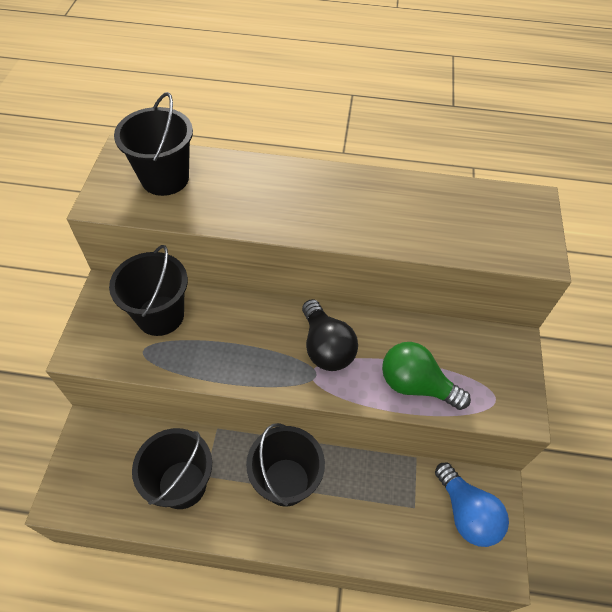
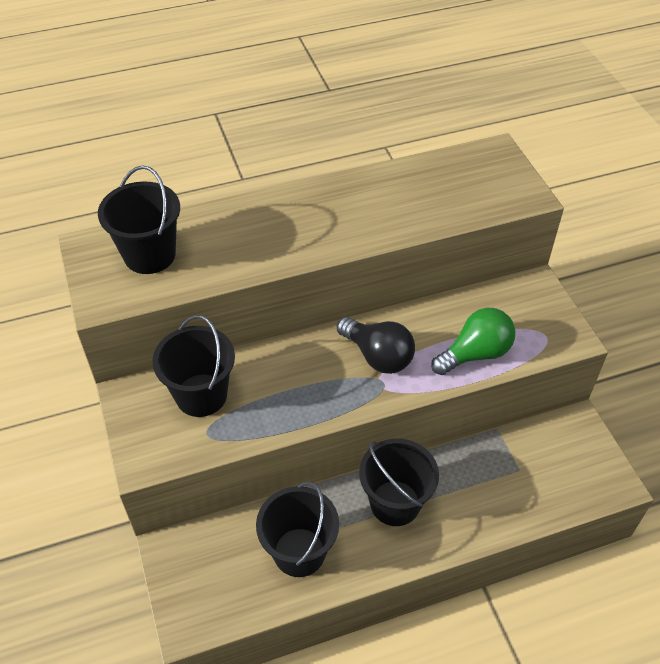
camera: 25 degrees left, 5 degrees down
green light bulb [382,342,471,410] -> green light bulb turned 150 degrees clockwise [431,308,515,375]
blue light bulb [435,463,509,547] -> none

